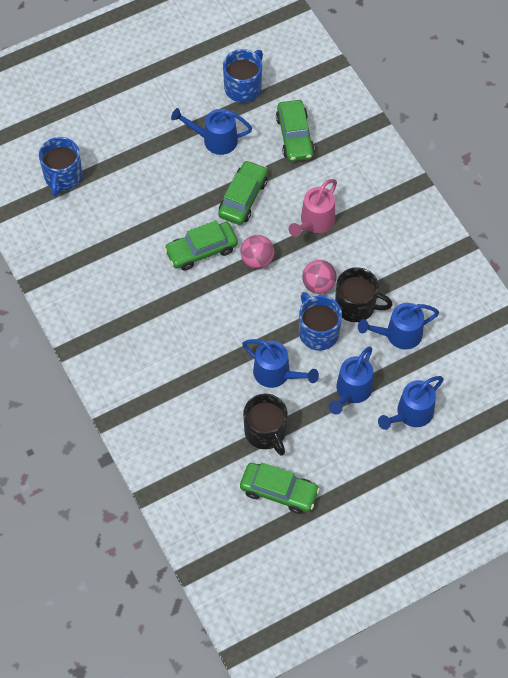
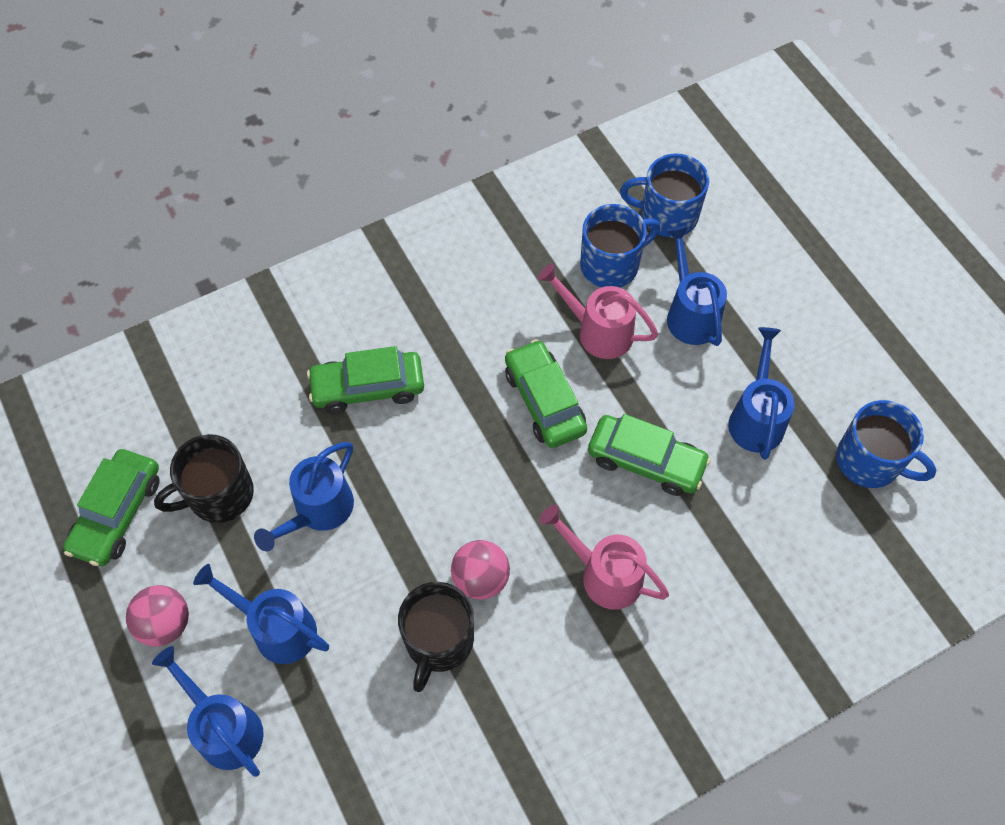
camera: 90 degrees right, 0 degrees up
pink ball [240,235,275,269] -> pink ball moved to [126,585,189,646]
green car [276,100,315,161] -> green car moved to [307,346,424,413]
blue mug [299,292,342,351] -> blue mug moved to [580,204,660,288]
blue watering can [358,303,439,349] -> blue watering can moved to [667,226,727,346]
none -> pink watering can [538,264,658,359]

